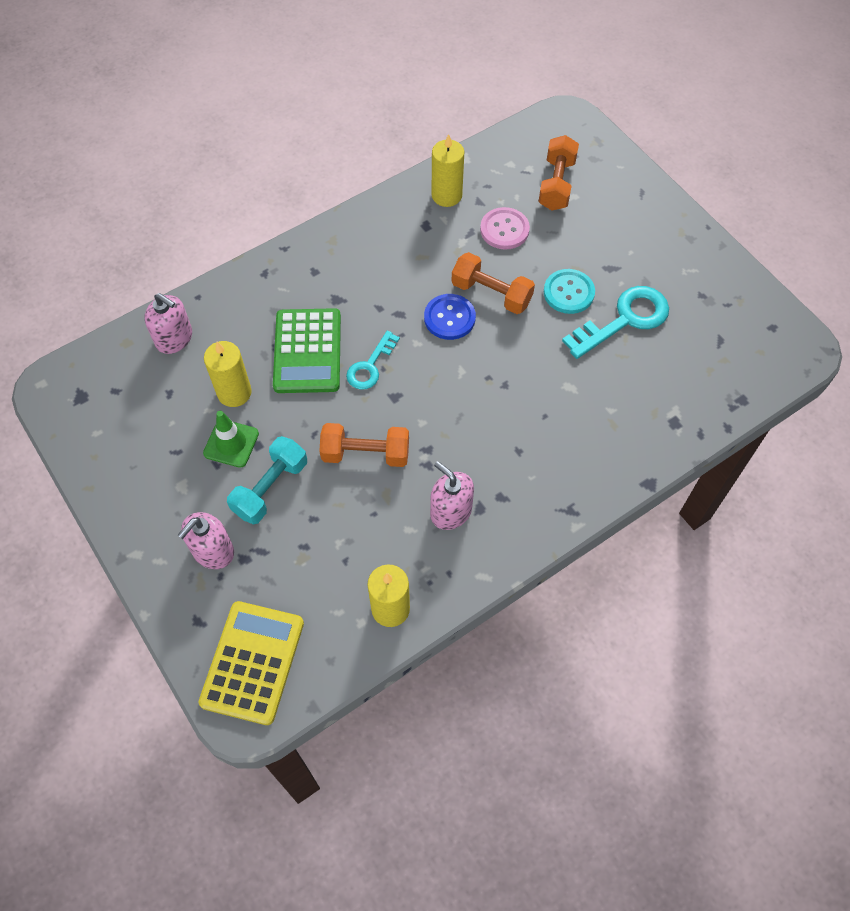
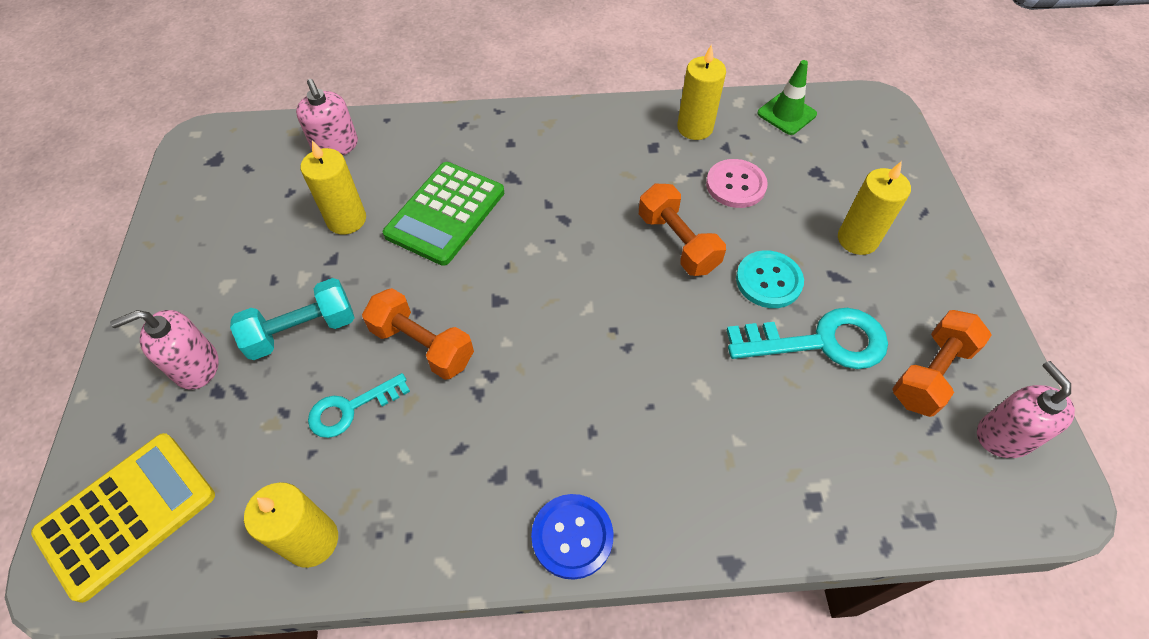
camera: 30 degrees right, 5 degrees down
green traffic cone [203,411,259,468] -> green traffic cone moved to [757,60,817,135]
turquoise key [346,331,400,390] -> turquoise key moved to [308,373,410,438]
blue button [424,294,476,340] -> blue button moved to [531,494,614,580]
pink soap dispenser [430,461,474,530] -> pink soap dispenser moved to [977,361,1075,458]
orange dumbbell [538,135,579,211] -> orange dumbbell moved to [892,310,991,417]
none -> yellow candle [838,161,911,255]

